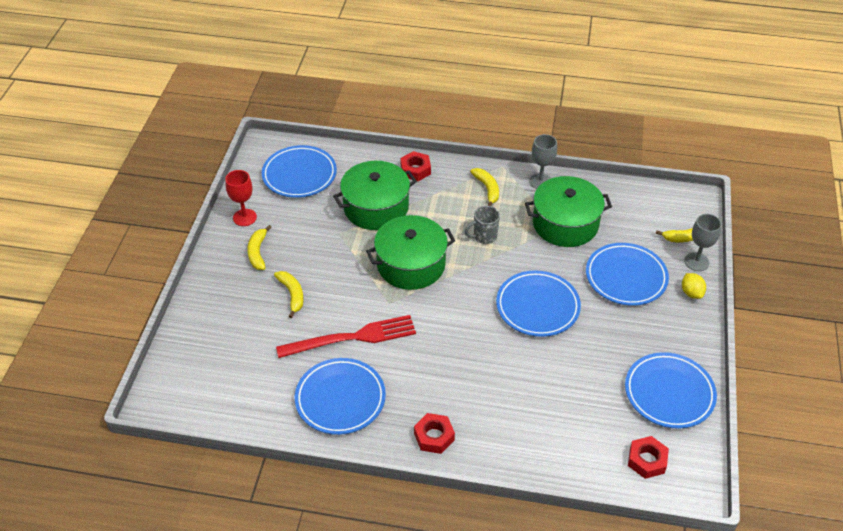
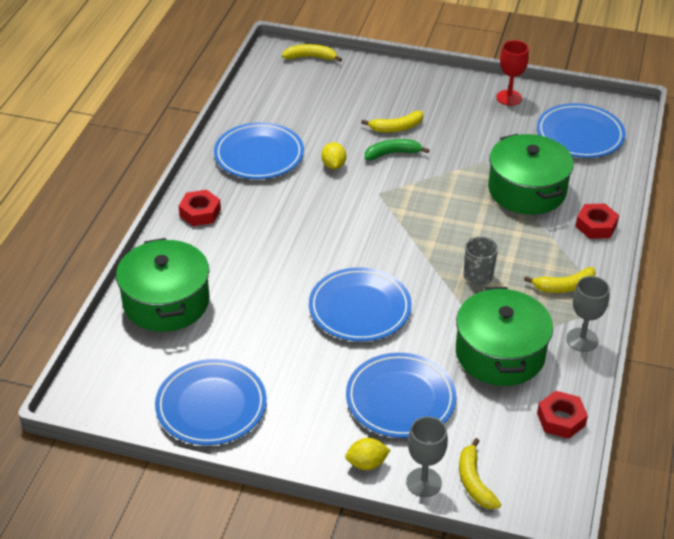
camera: 95 degrees right, 5 degrees down
yellow banana [247,225,272,270] -> yellow banana moved to [282,44,342,62]
red fork [276,315,416,358] -> yellow lemon [321,142,346,169]
green pot [366,215,455,290] -> green pot moved to [116,238,210,332]
red nut [628,436,669,479] -> red nut moved to [537,391,588,439]
none -> green banana [365,139,430,160]

